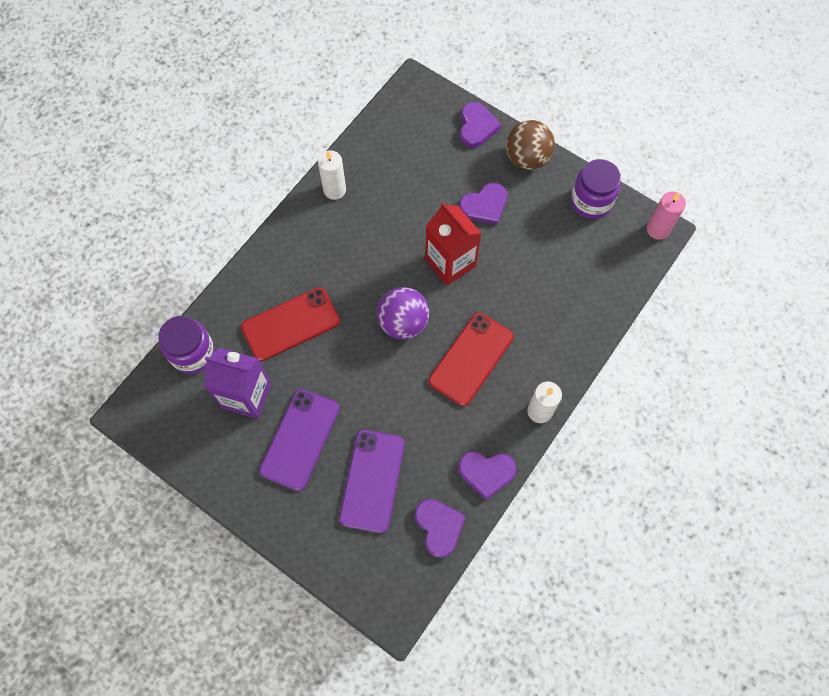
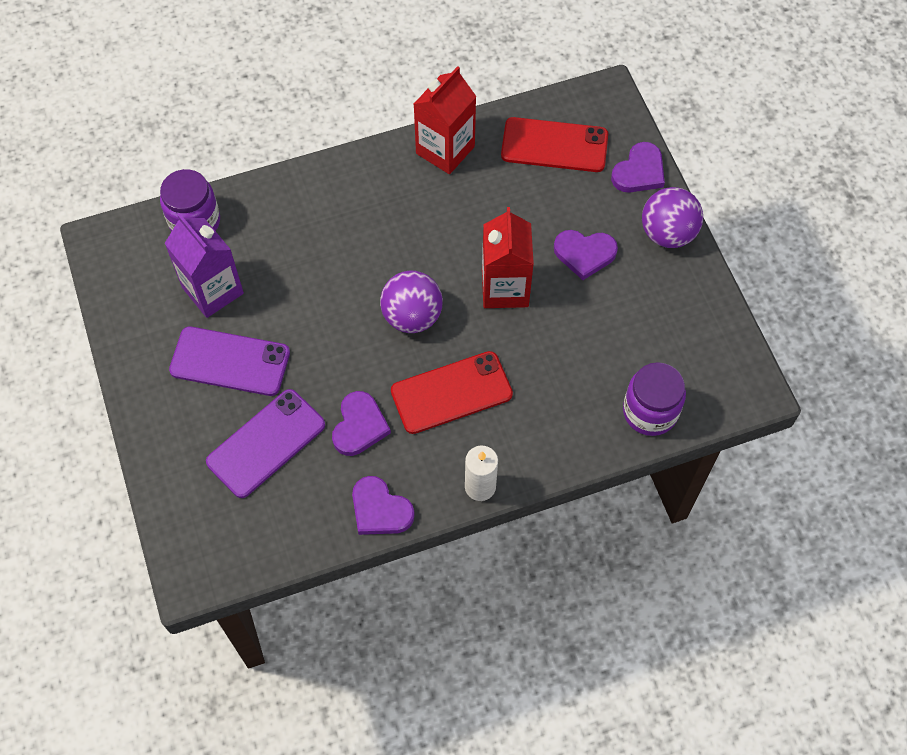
camera: 35 degrees right, 5 degrees down
red phone [241,287,340,361] -> red phone moved to [501,117,608,172]
purple phone [259,389,340,491] -> purple phone turned 45 degrees clockwise [169,327,290,396]
white candle [318,150,346,200] -> red carton [414,66,477,174]
purple heart [415,499,466,558] -> purple heart moved to [332,391,391,456]
brown ball [506,120,555,170] -> purple ball [642,187,703,248]
purple jar [571,159,621,219] -> purple jar moved to [623,362,686,436]
pink candle [647,192,686,240] -> none

